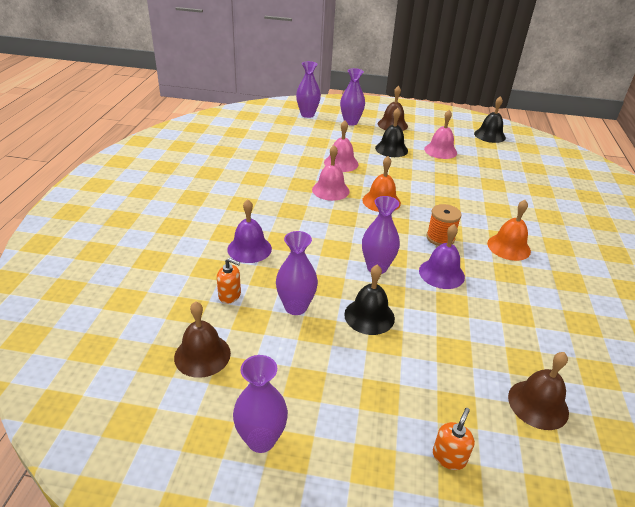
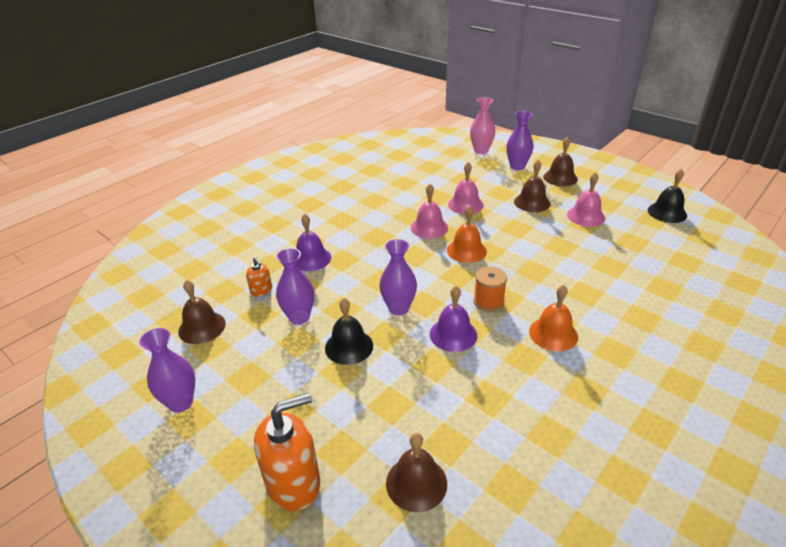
camera: 35 degrees right, 0 degrees up
purple vase [296,61,321,118] -> pink vase [470,97,496,154]
black bell [375,108,408,157] -> brown bell [514,160,550,212]
orange soap dispenser [433,408,475,470] -> orange soap dispenser [254,393,320,511], size x2.03

